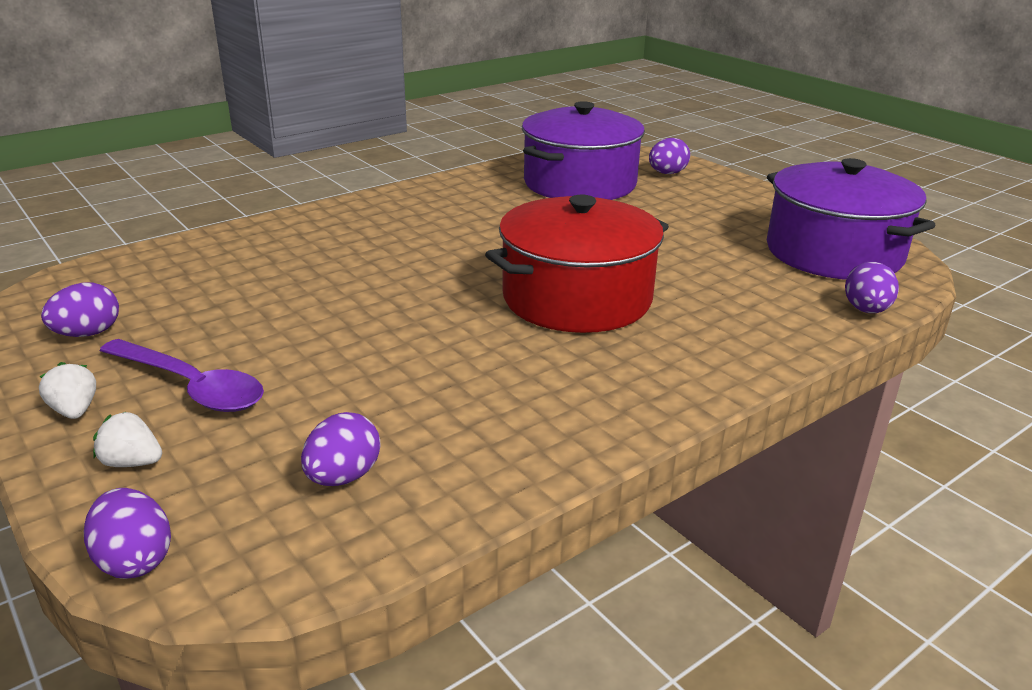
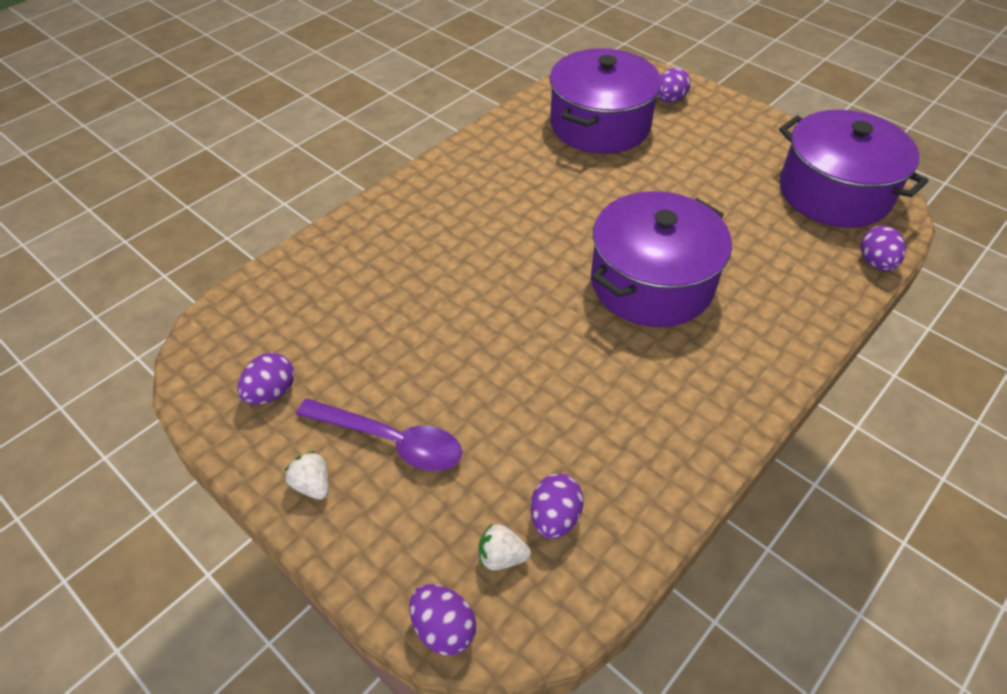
camera: 10 degrees left, 20 degrees up
white strawberry [93,412,162,467] -> white strawberry moved to [479,523,531,570]
red pot [485,195,669,333] -> purple pot [591,191,732,327]

